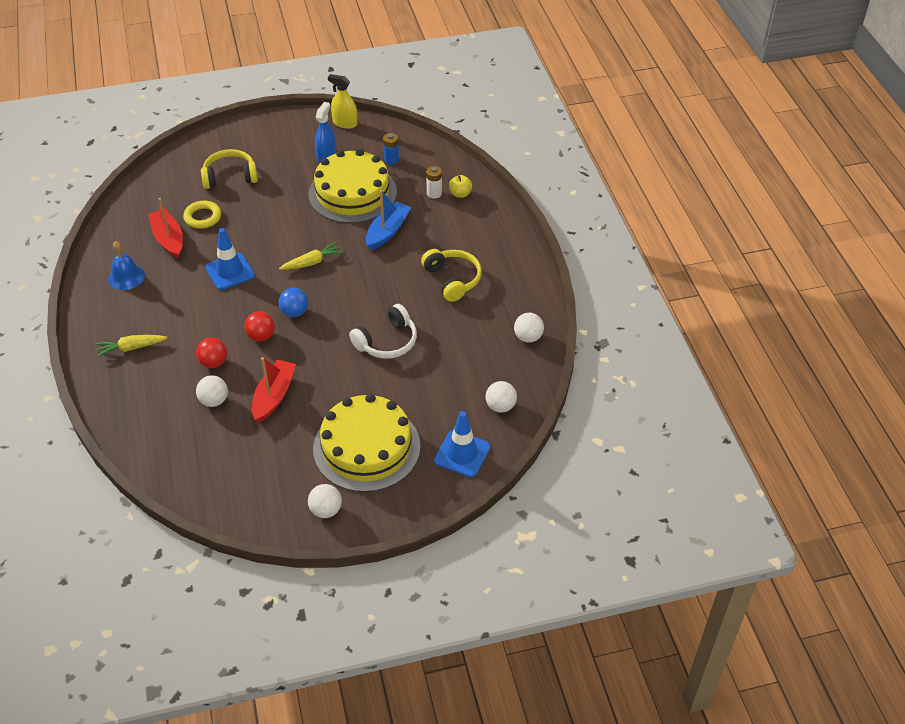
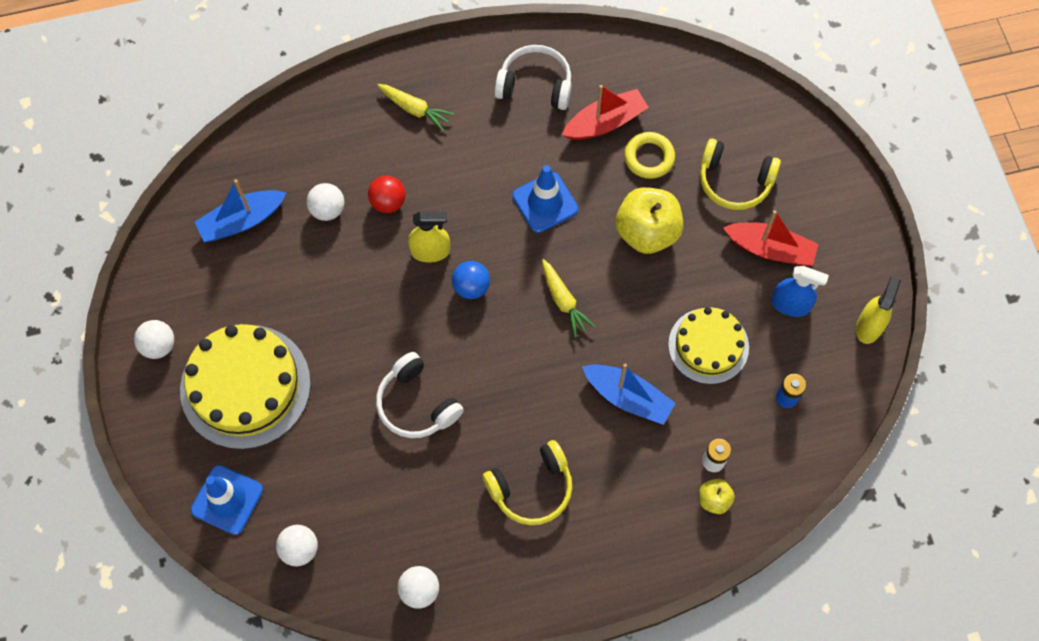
camera: 90 degrees right, 20 degrees up
yellow carrot [96,335,167,357] -> yellow carrot turned 135 degrees clockwise [377,84,454,131]
blue bell [108,241,145,290] -> white headphones [494,45,571,110]
yellow headphones [201,149,258,189] -> yellow headphones turned 120 degrees clockwise [700,139,781,210]
red ball [244,311,275,341] -> yellow spray bottle [408,211,450,262]
red boat [252,357,296,423] -> red boat moved to [723,210,819,266]
yellow cake [309,149,397,223] -> yellow cake [668,307,749,384], size x0.63
none -> blue boat [195,179,286,242]
none -> yellow apple [615,187,683,254]

